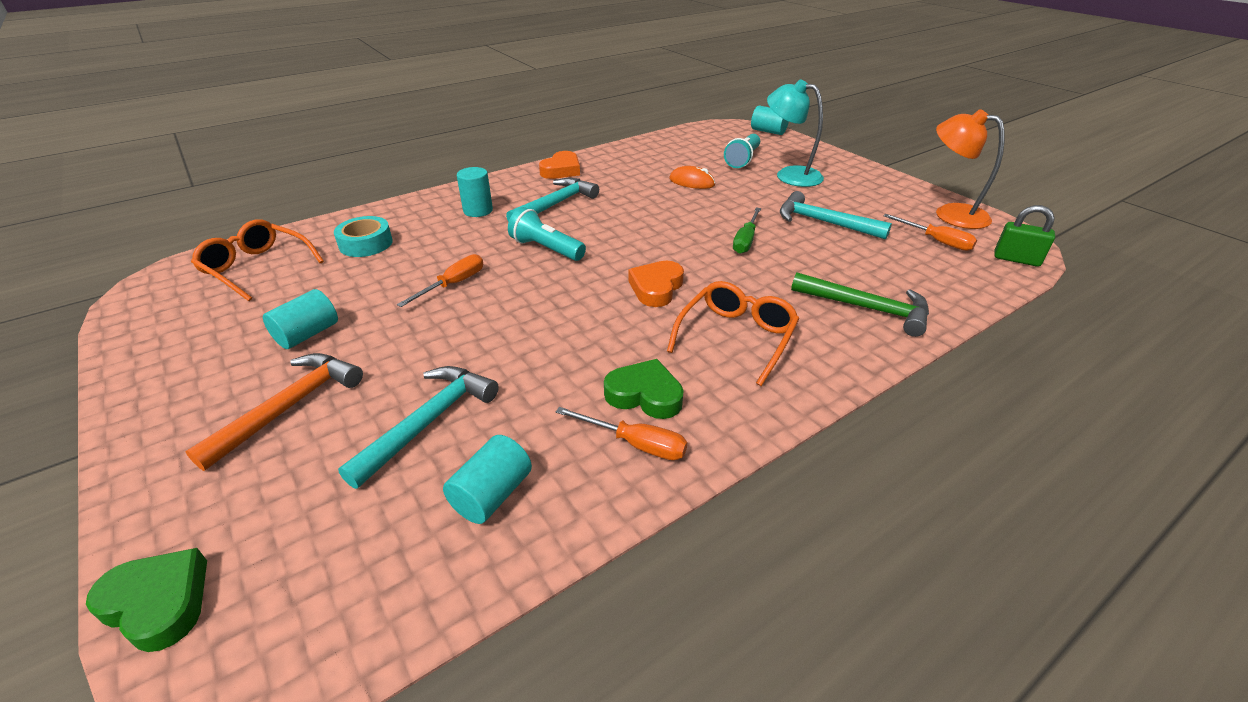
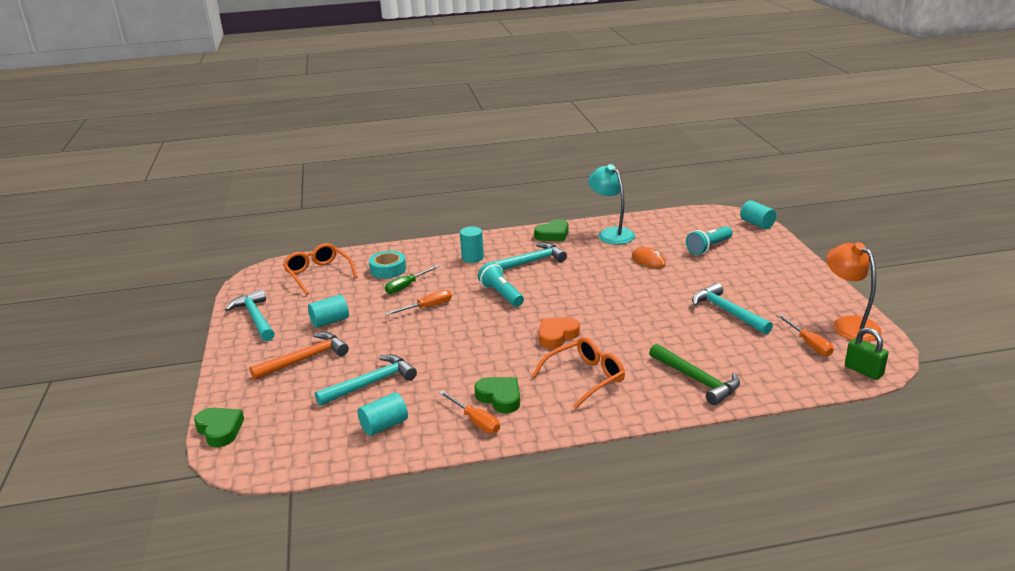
camera: 25 degrees right, 10 degrees down
orange heart [539,151,580,179] -> green heart [534,219,569,241]
green screwdriver [733,207,761,254] -> green screwdriver moved to [385,265,439,294]
turquoise lamp [767,79,824,187] -> turquoise lamp moved to [588,164,635,245]
none -> turquoise hammer [225,289,275,341]

